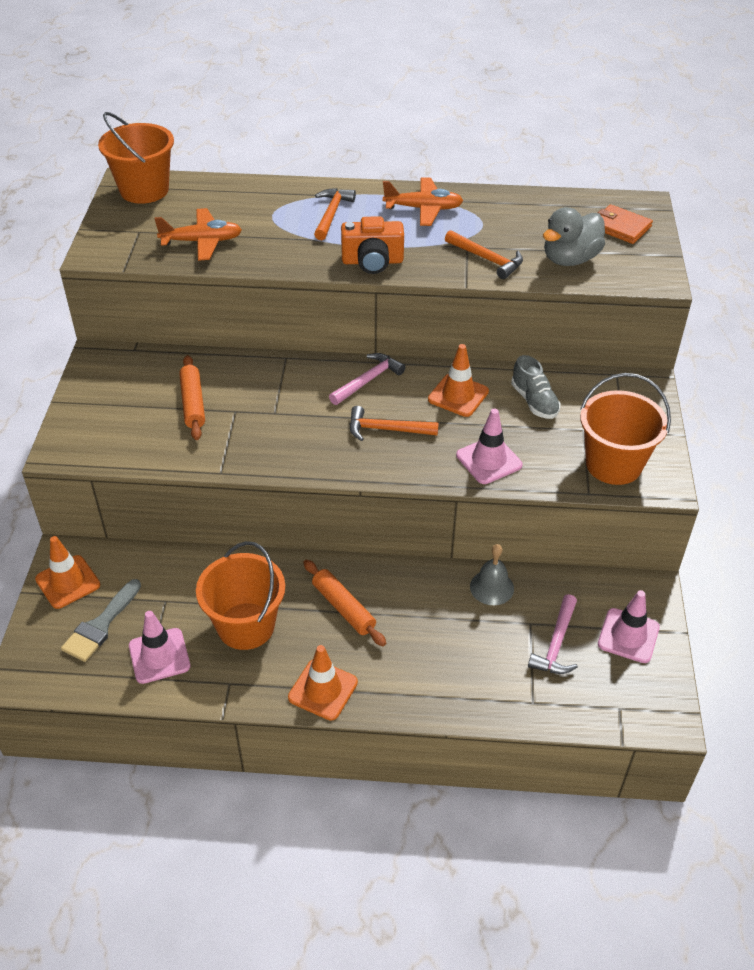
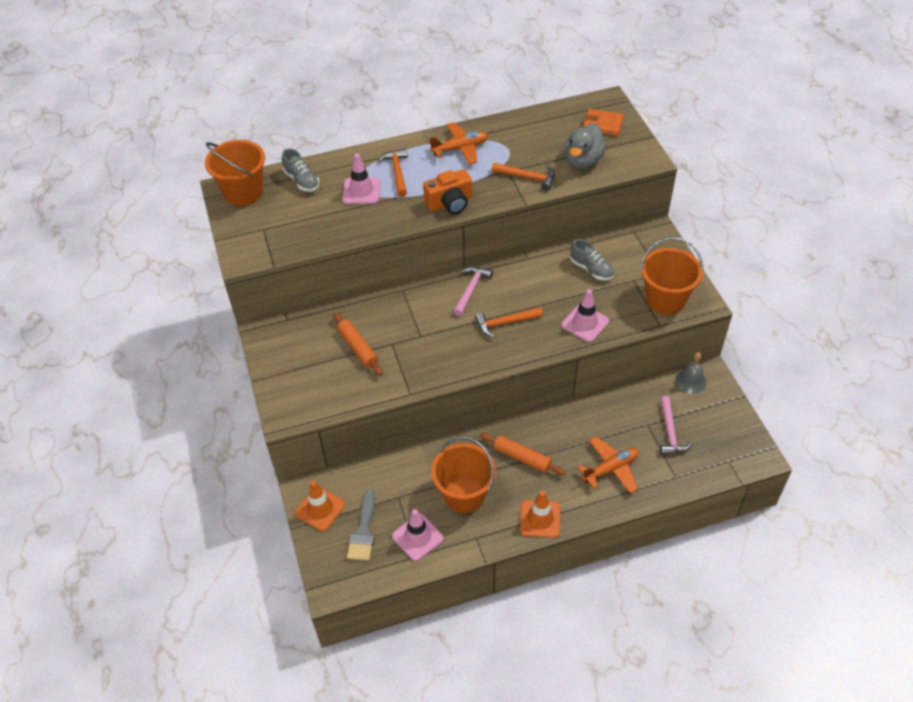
camera: 20 degrees left, 5 degrees up
orange plane [154,208,242,261] -> orange plane moved to [577,436,639,494]
orange traffic cone [428,344,489,417] -> none
grey bell [470,544,514,605] -> grey bell moved to [675,352,707,394]
pink traffic cone [598,590,660,663] -> pink traffic cone moved to [342,153,380,204]
none -> grey shoe [282,148,319,192]

